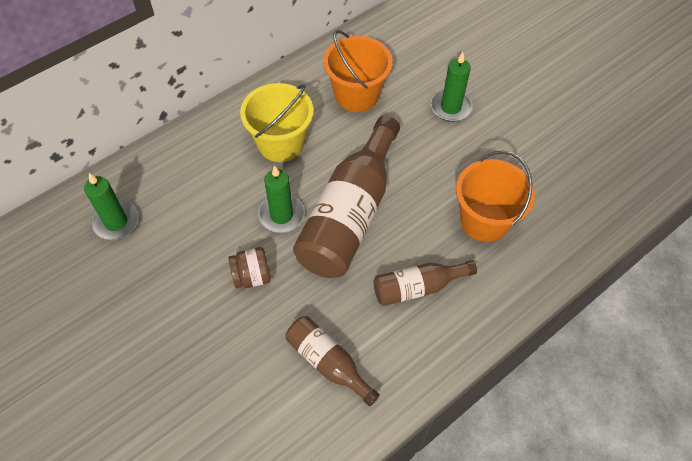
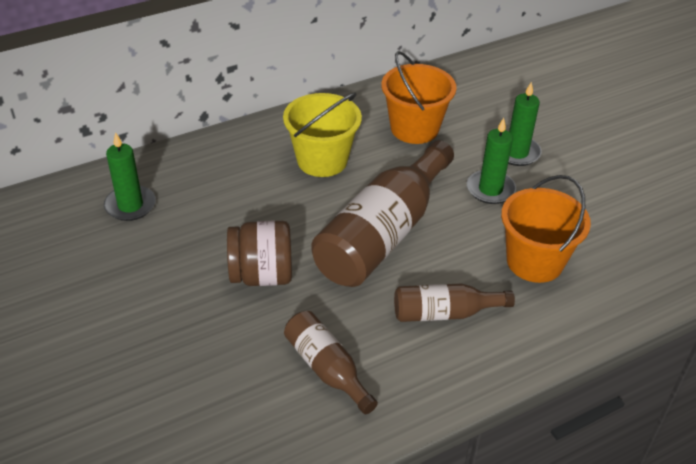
camera: 10 degrees right, 15 degrees down
brown jar [228,247,271,288] -> brown jar [227,220,292,286], size x1.53
green candle [258,166,305,233] -> green candle moved to [467,118,516,204]

